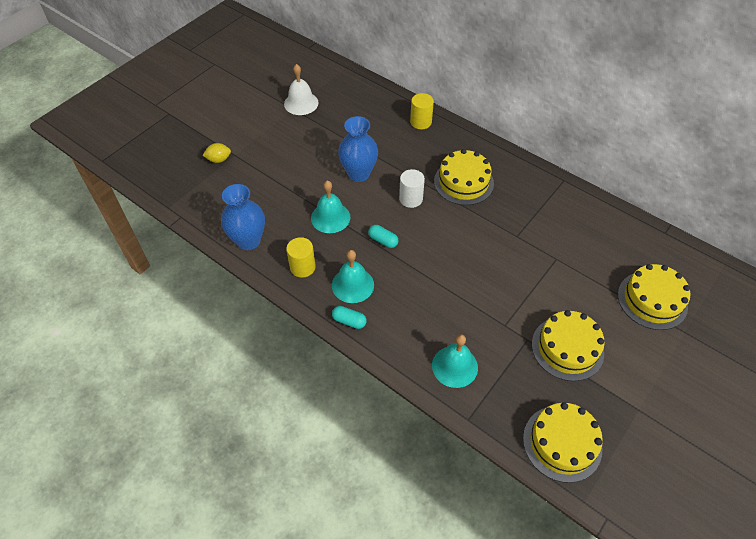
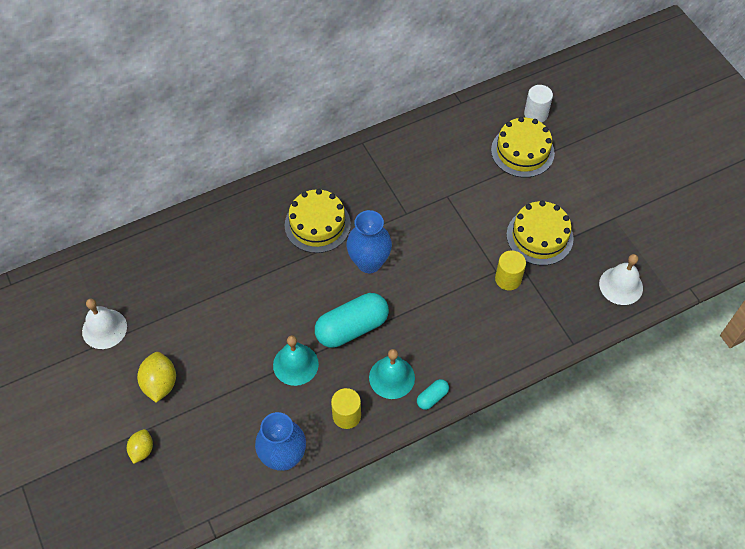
camera: 65 degrees left, 5 degrees up
blue vase [338,116,378,182] -> blue vase moved to [347,210,392,273]
turquoise capsule [368,225,399,248] -> turquoise capsule [315,293,389,348], size x2.14
white cylinder [399,169,425,208] -> white cylinder moved to [524,85,553,123]
yellow cylinder [410,93,434,129] -> yellow cylinder moved to [495,251,526,290]
turquoise bell [432,334,478,388] -> none
yellow cake [523,402,603,483] -> white bell [599,254,643,305]
none -> yellow lemon [137,352,176,403]

